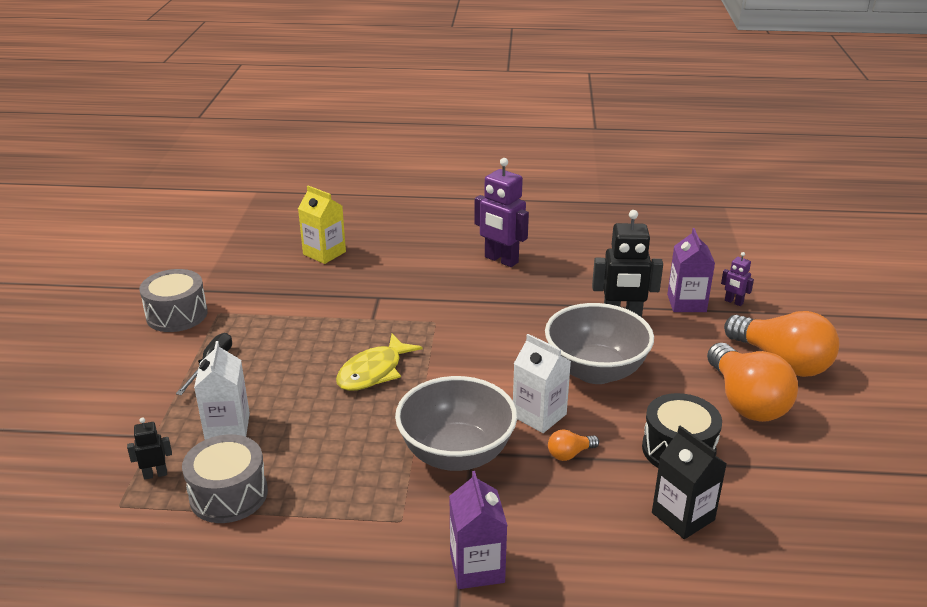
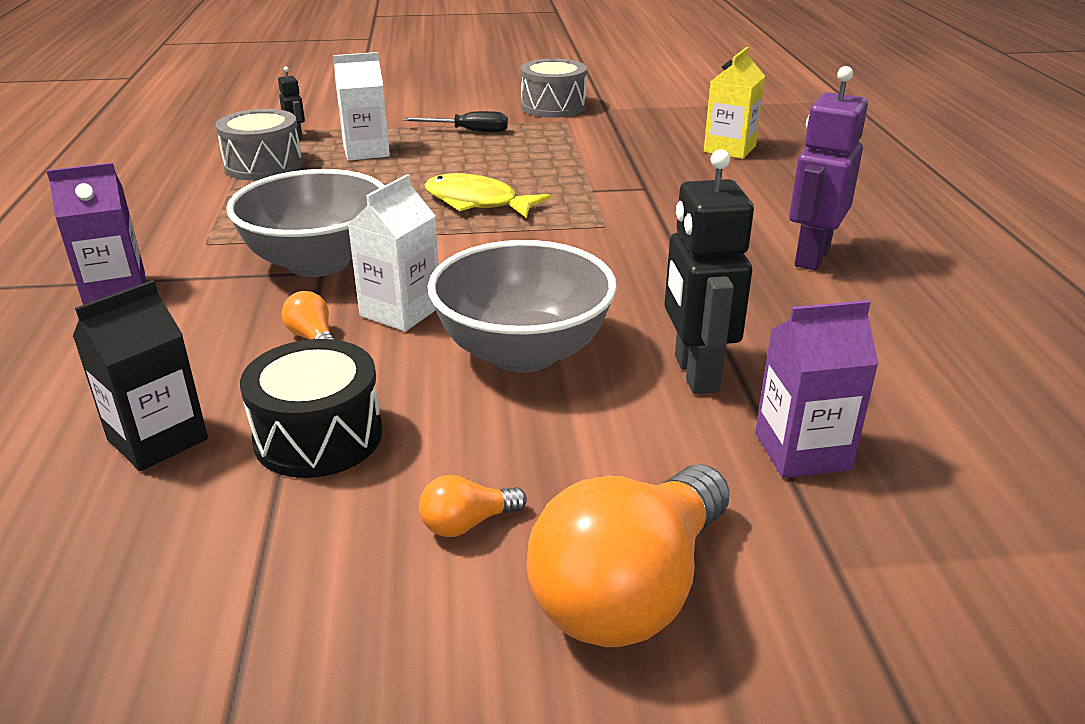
camera: 80 degrees right, 0 degrees up
orange light bulb [707,343,798,422] -> orange light bulb [419,475,527,537], size x0.42
purple robot [721,252,754,306] -> none

